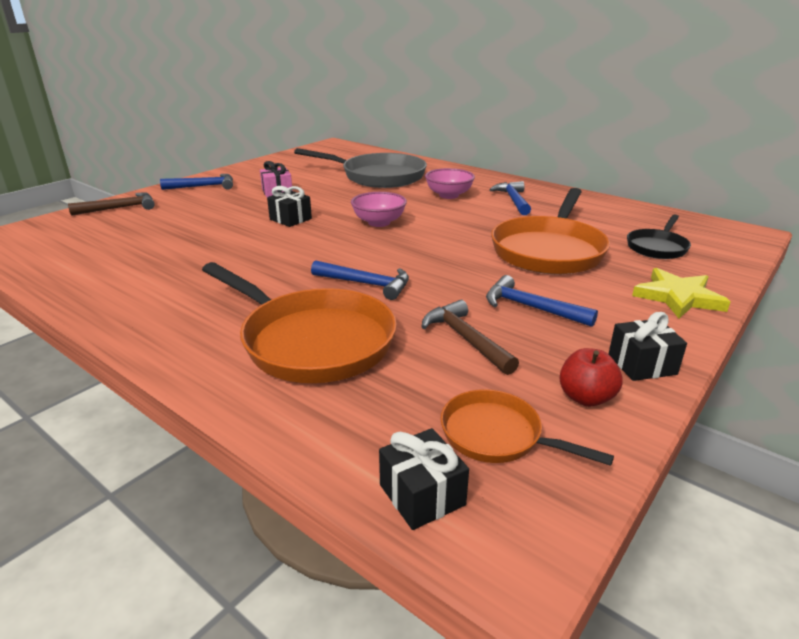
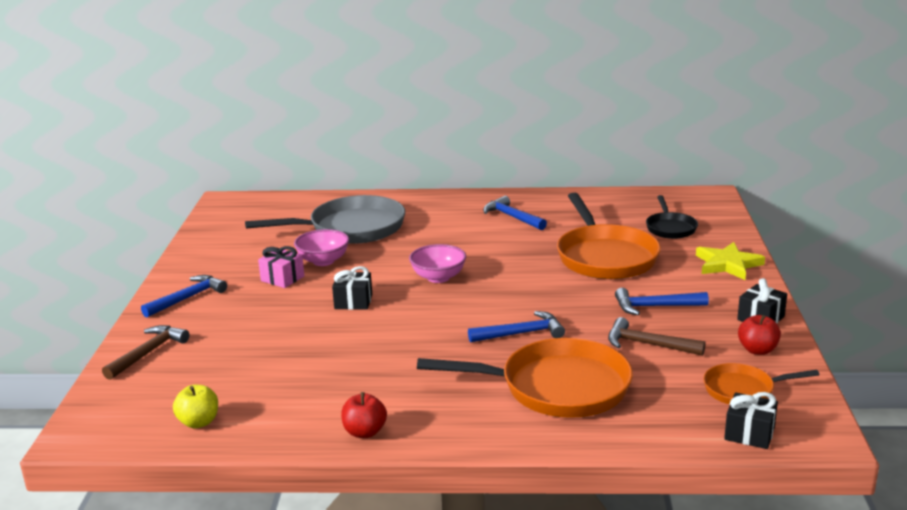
camera: 35 degrees left, 5 degrees down
pink bowl [425,168,475,199] -> pink bowl moved to [294,229,349,266]
none -> yellow apple [173,385,218,428]
none -> red apple [341,392,387,438]

